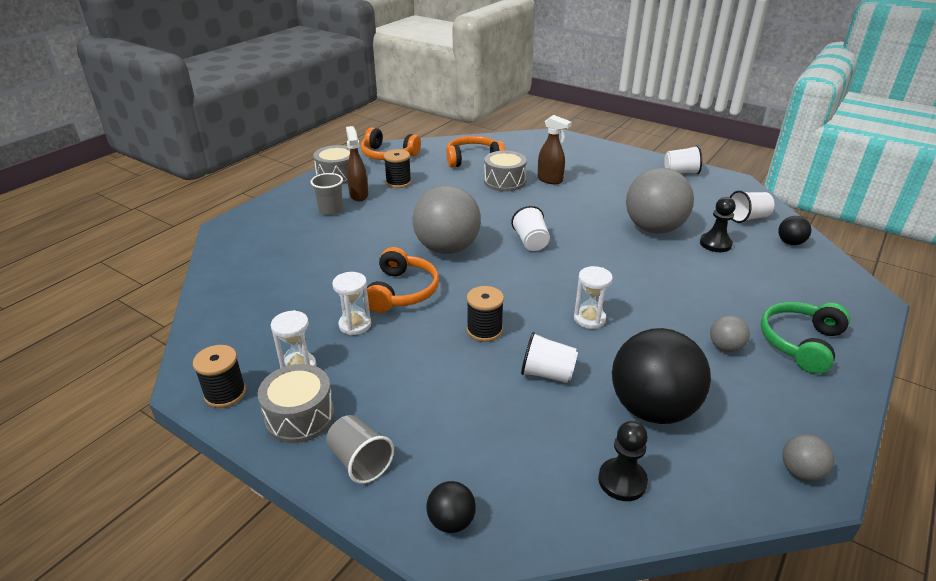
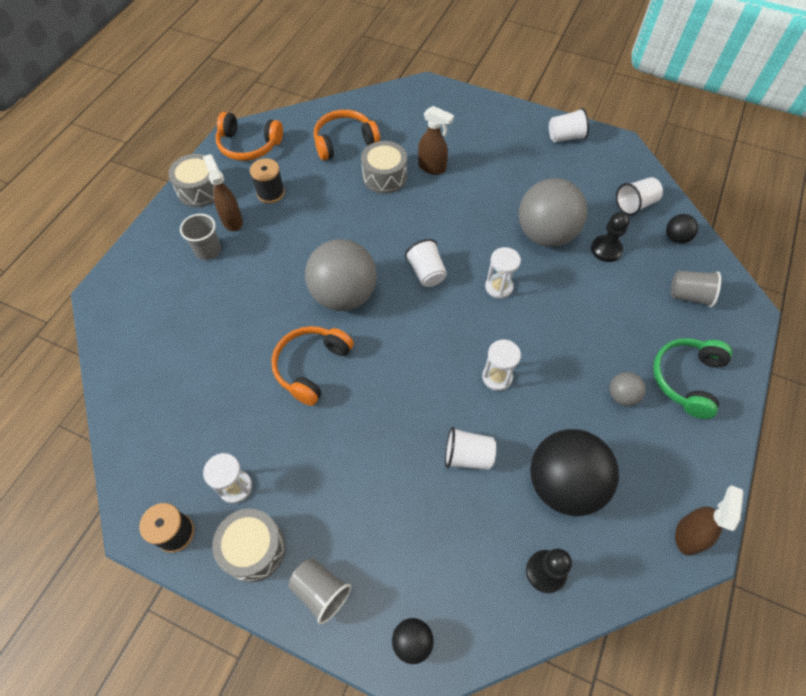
camera: 10 degrees left, 25 degrees up
white hourglass [332,272,371,335] -> white hourglass moved to [485,247,521,299]
orange headphones [363,247,439,313] -> orange headphones turned 150 degrees counterclockwise [271,326,354,406]
black spool [467,286,504,342] -> none
grey ball [783,434,834,482] -> brown spray bottle [675,485,743,556]
none -> grey cup [671,271,721,307]

